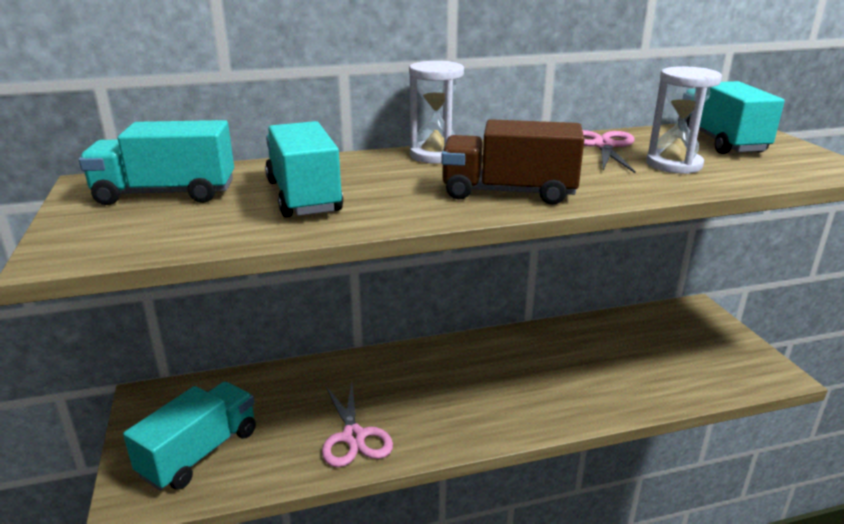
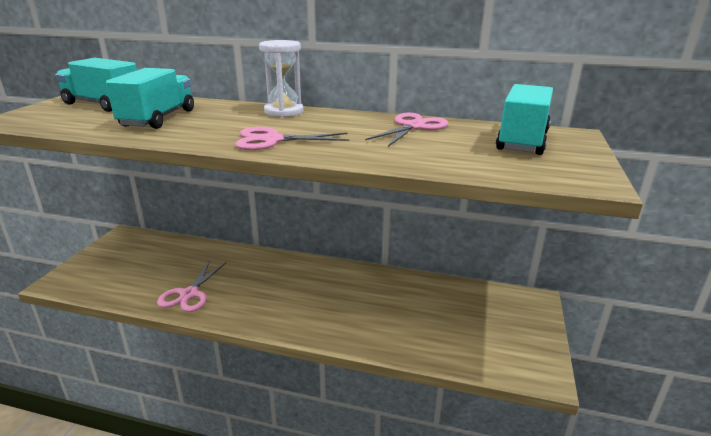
camera: 30 degrees right, 0 degrees up
turquoise truck [123,382,256,491] -> none
brown truck [441,119,584,205] -> pink scissors [235,127,349,150]
white hourglass [646,66,722,174] -> none

